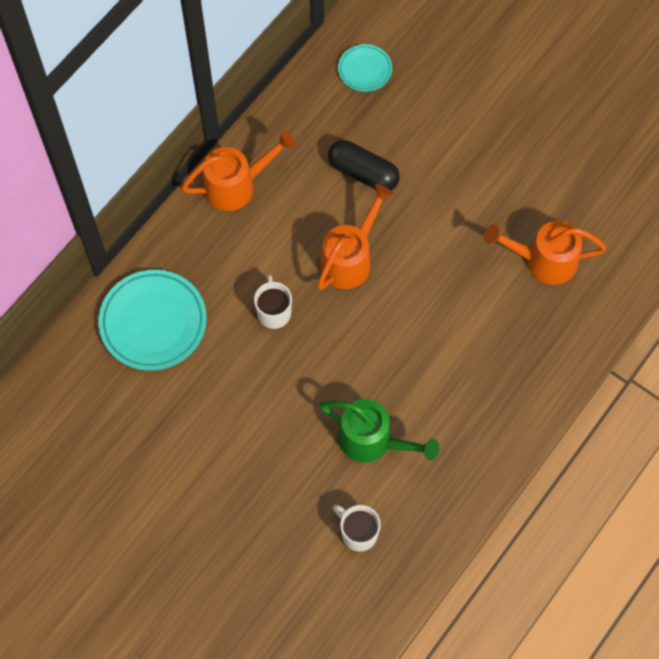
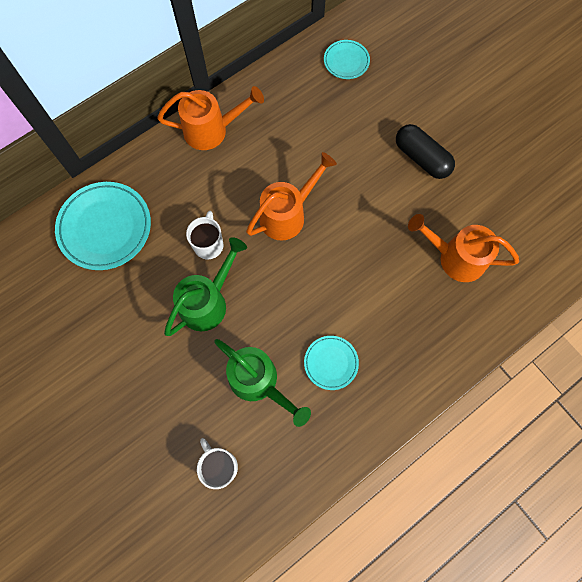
camera: 15 degrees right, 5 degrees up
black capsule [328,140,400,190] -> black capsule moved to [396,124,455,179]
none -> green watering can [164,237,247,336]
none -> turquoise plate [304,336,359,390]

